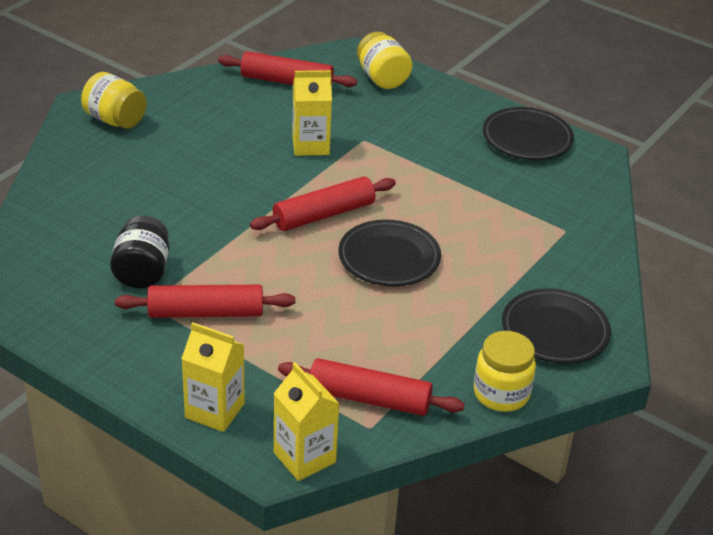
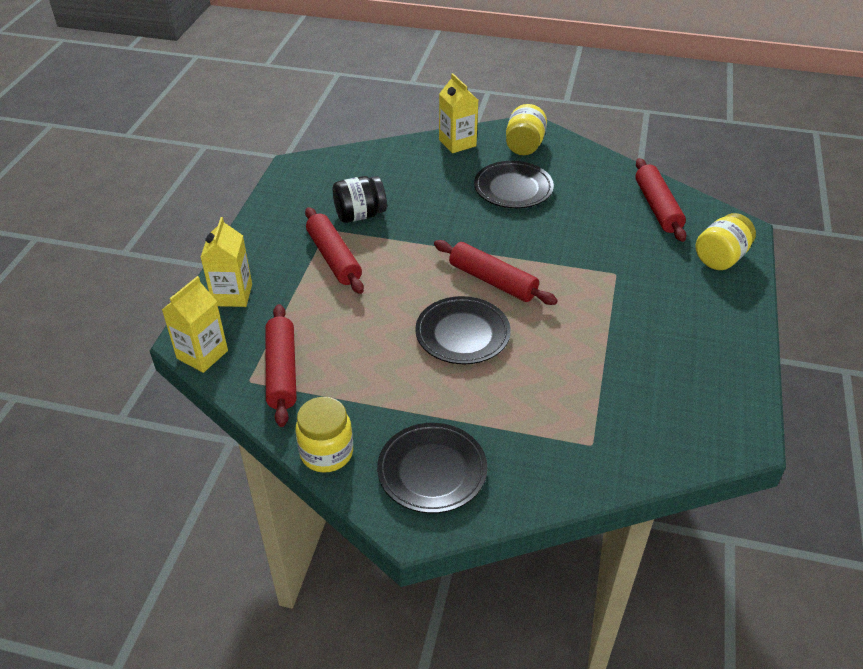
camera: 70 degrees right, 5 degrees up
yellow carton [292,70,332,156] -> yellow carton moved to [439,73,478,153]
black plate [483,107,574,160] -> black plate moved to [474,161,554,208]

